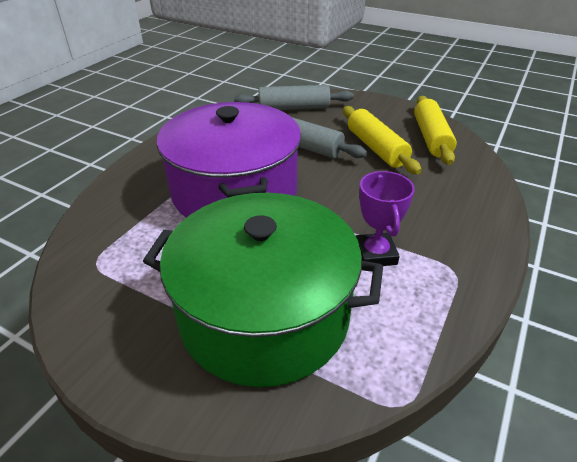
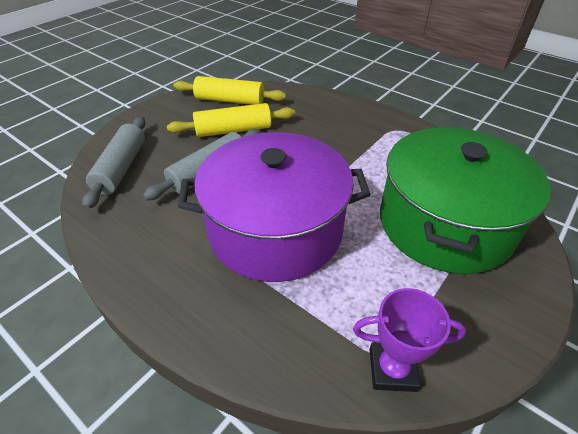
camera: 80 degrees left, 5 degrees up
purple trophy [356,171,415,266] -> purple trophy moved to [353,288,466,392]

